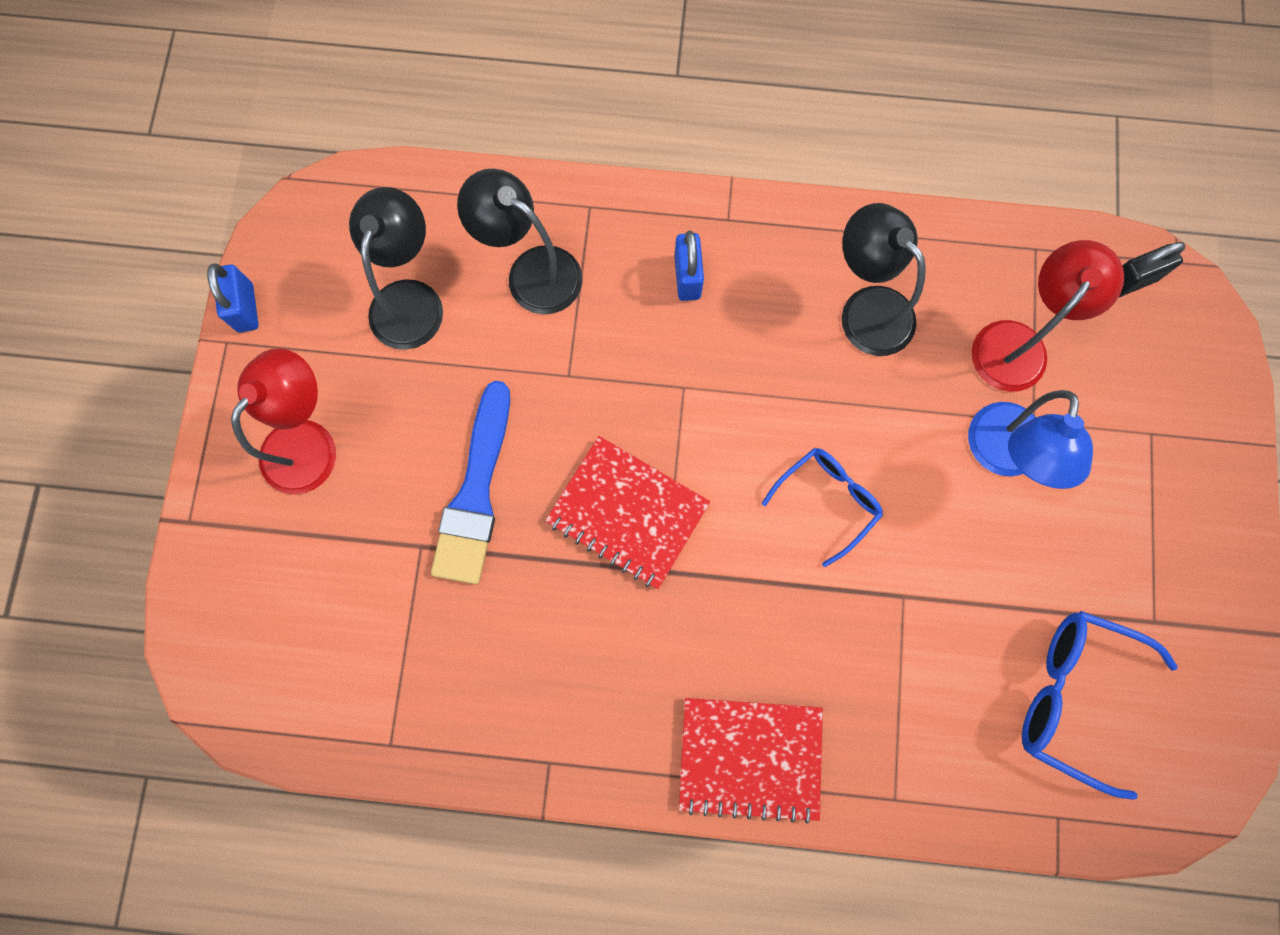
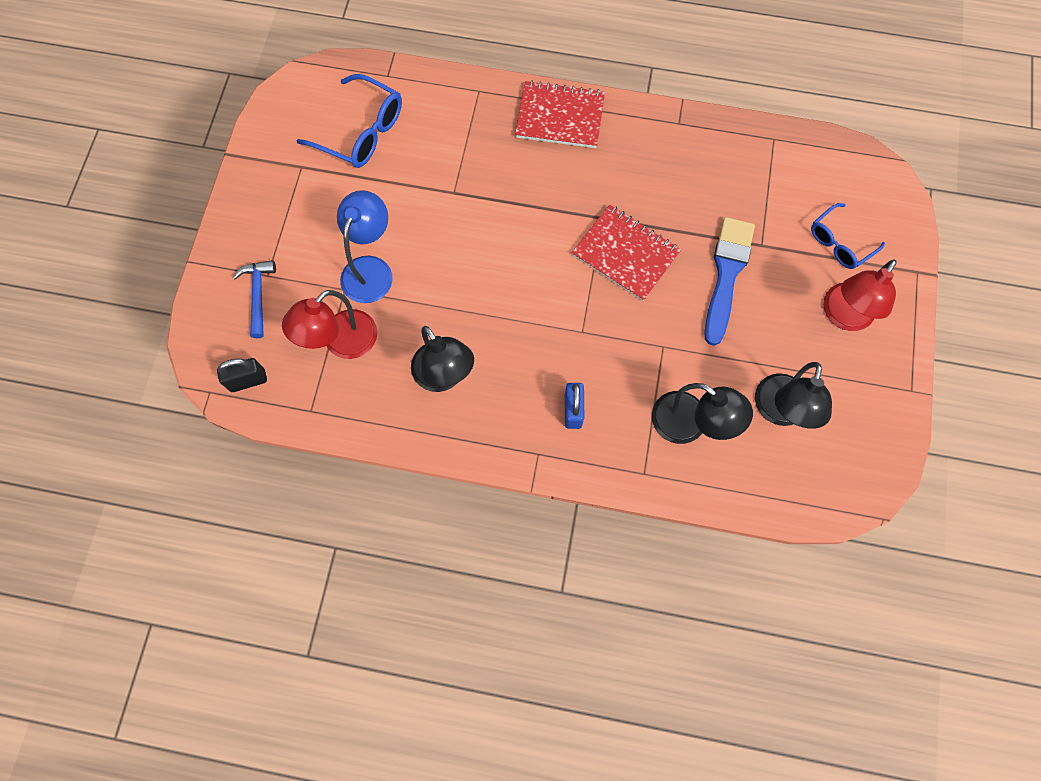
camera: 175 degrees left, 5 degrees down
blue padlock [207,263,259,333] -> none
blue glasses [762,448,883,567] -> blue glasses moved to [811,203,885,269]
none -> blue hammer [232,260,276,338]

